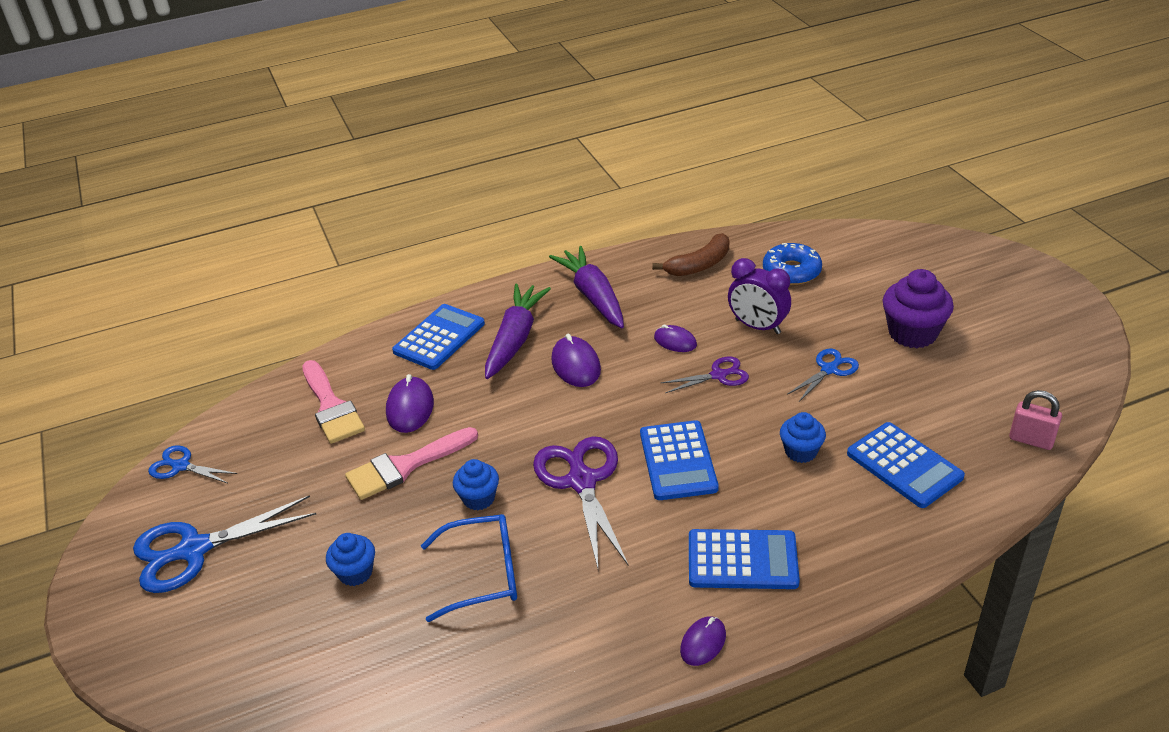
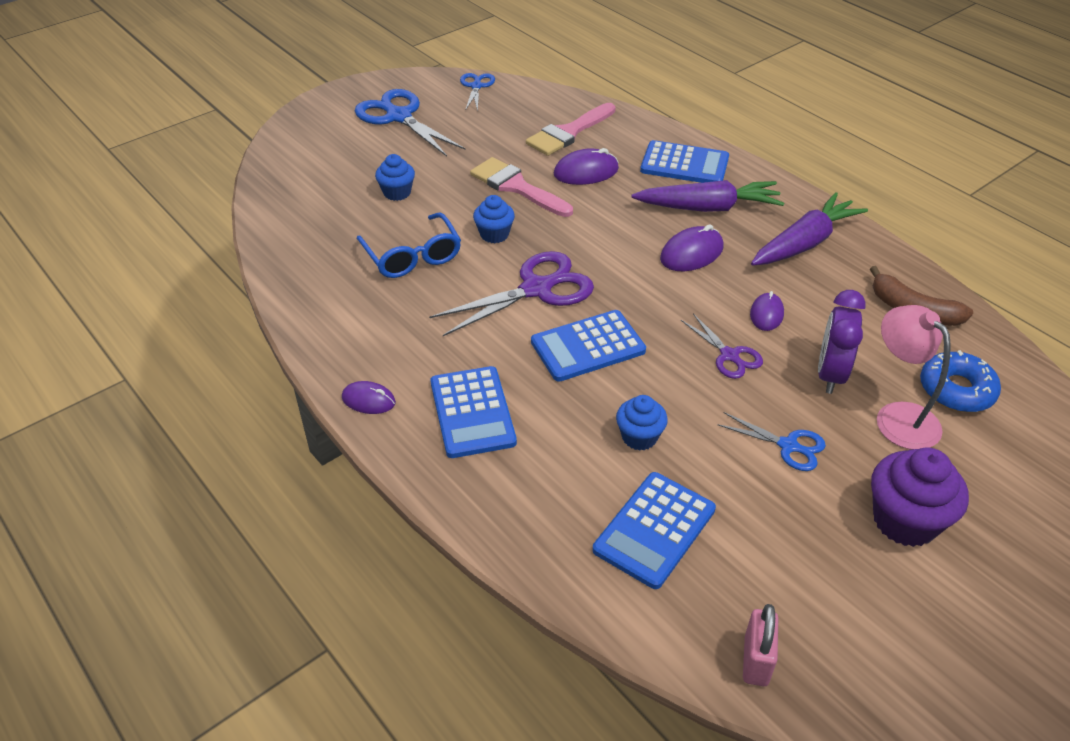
camera: 70 degrees right, 5 degrees up
none -> pink lamp [877,305,951,449]

